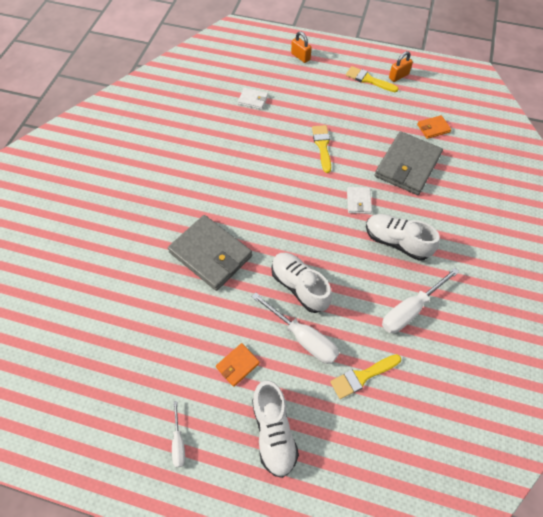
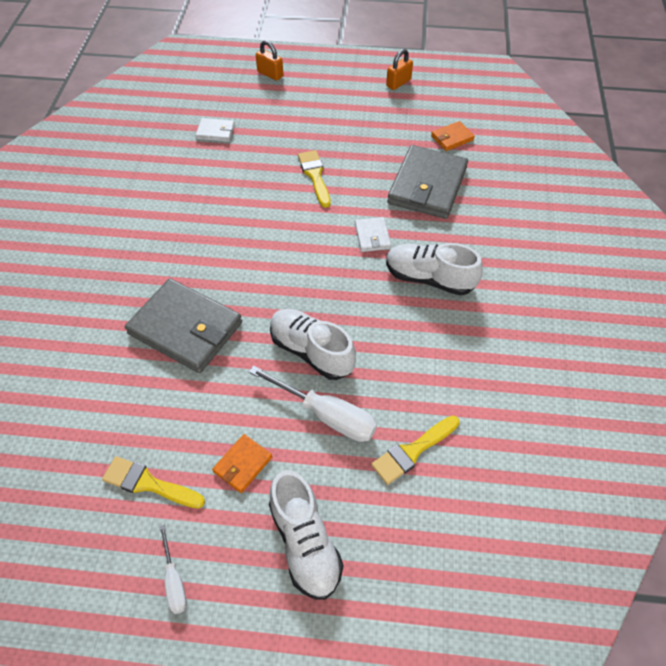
camera: 10 degrees left, 5 degrees down
yellow brush [346,66,399,92] -> yellow brush moved to [102,456,205,508]
white screwdriver [382,268,459,333] -> none

